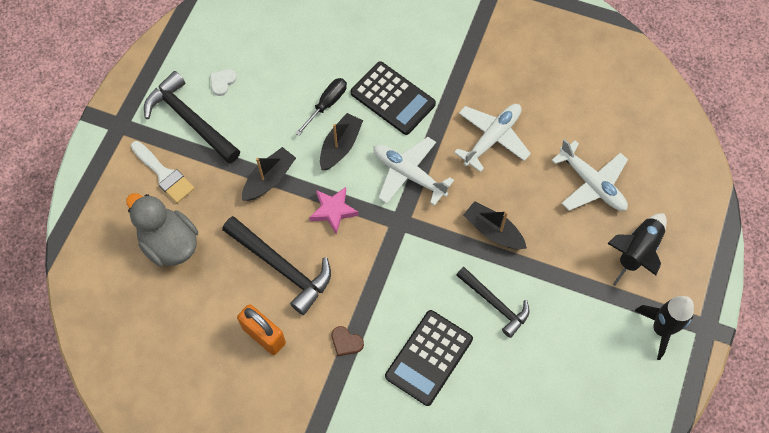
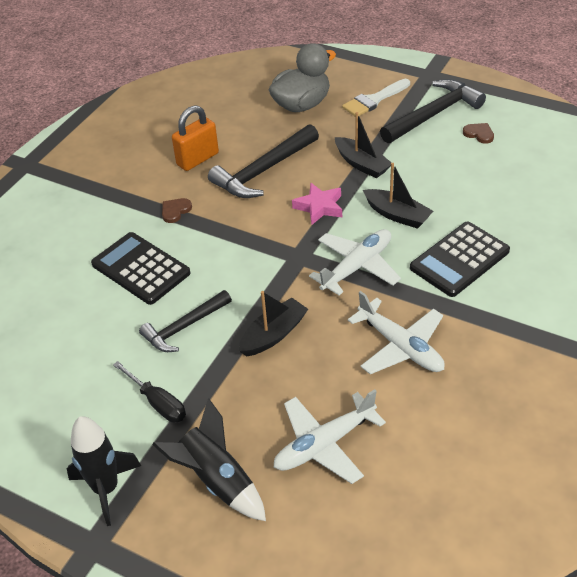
camera: 100 degrees right, 20 degrees down
white heart [210,69,237,96] -> brown heart [463,123,494,144]
black screwdriver [295,78,347,136] -> black screwdriver moved to [113,361,186,423]

